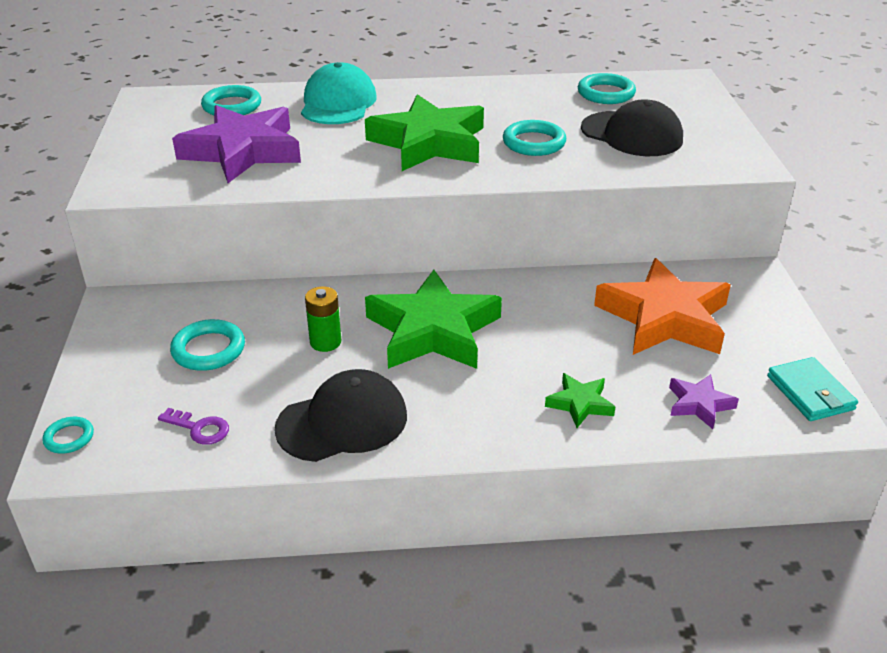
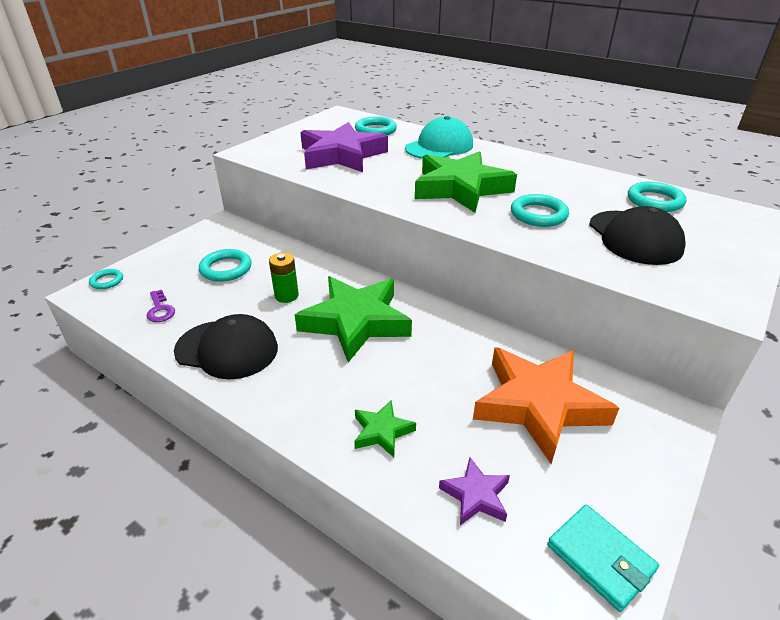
camera: 40 degrees right, 0 degrees up
turquoise wallet [767,357,858,421] -> turquoise wallet turned 60 degrees counterclockwise [547,504,659,612]

